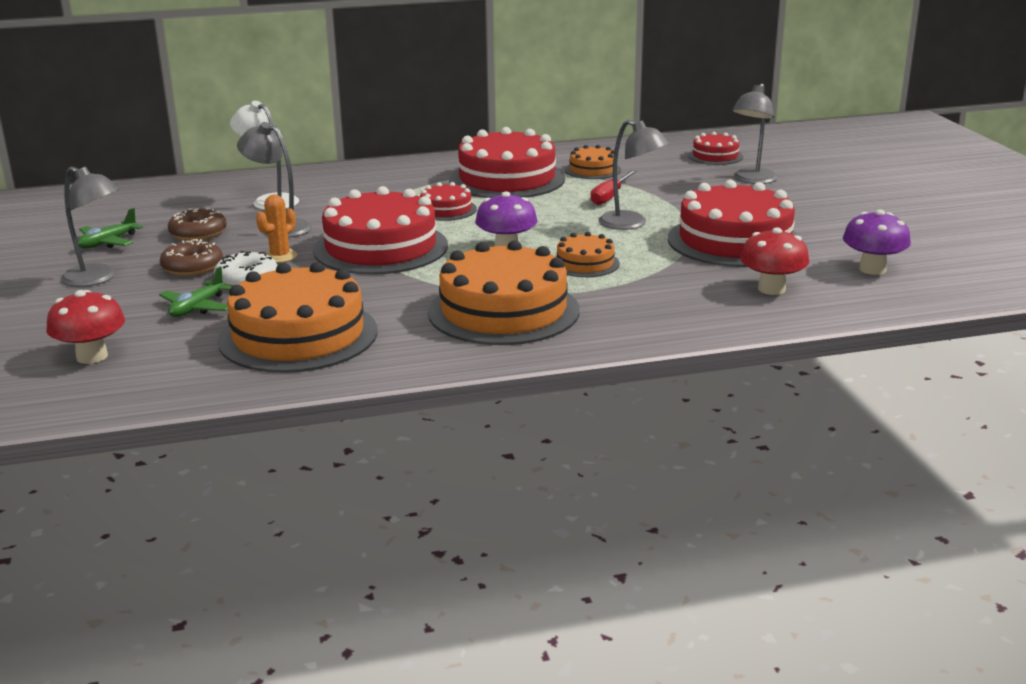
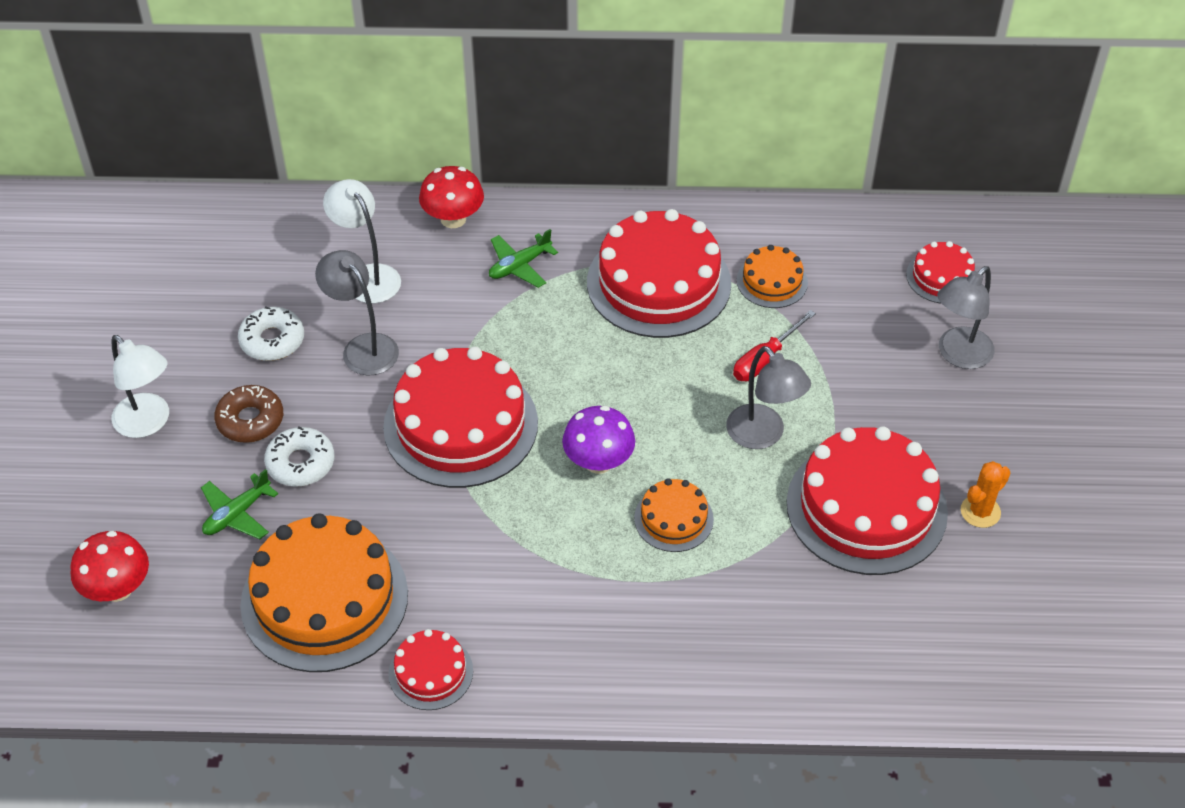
camera: 15 degrees right, 25 degrees up
grey lamp [61,166,120,287] -> white lamp [111,335,169,438]
green plane [77,208,143,248] -> green plane moved to [489,229,558,288]
brown donut [168,208,227,241] -> white donut [238,306,304,361]
orange cactus [256,194,297,263] -> orange cactus moved to [961,461,1010,528]
red cake [420,182,477,221] -> red cake moved to [388,629,473,710]
orange cake [428,240,580,345] -> none
red mushroom [740,227,809,295] -> red mushroom moved to [419,166,484,228]
purple mushroom [843,209,911,275] -> none

